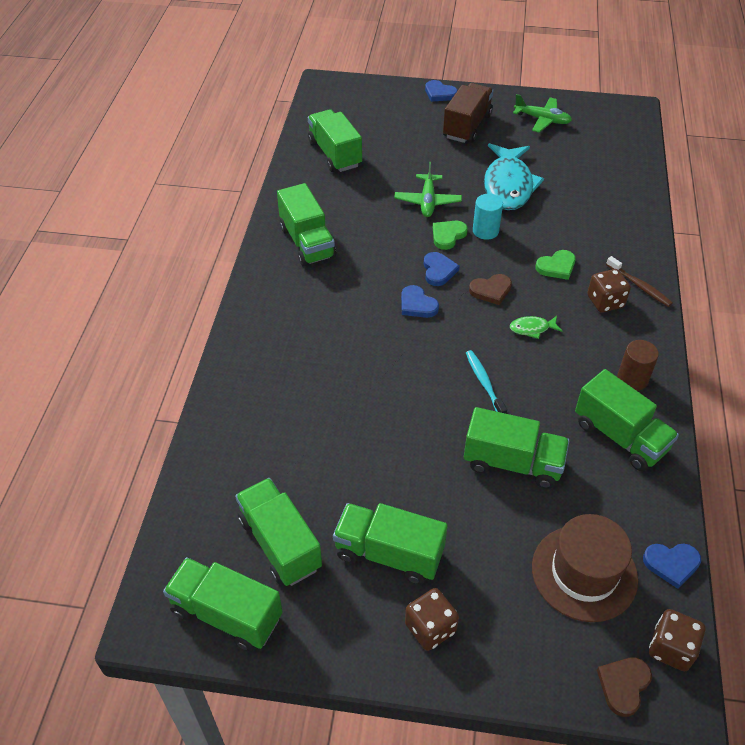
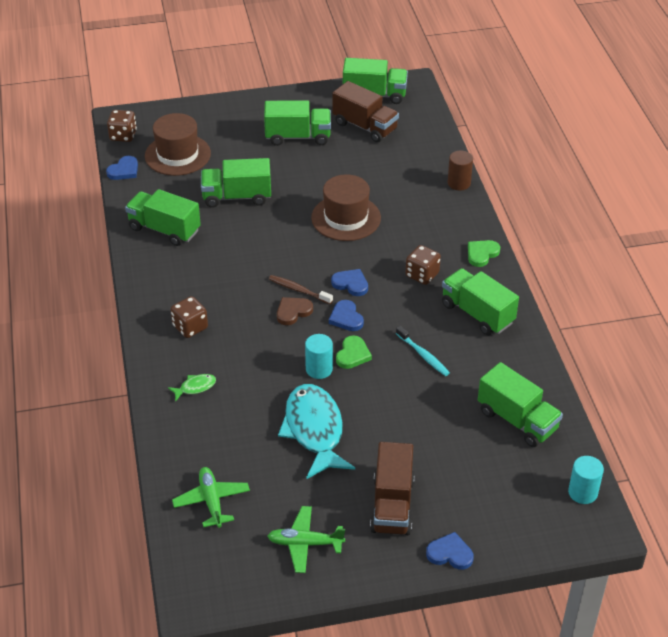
camera: 160 degrees right, 5 degrees down
green truck [235,478,322,586] -> brown truck [332,81,399,143]
green plane [394,162,462,217] -> green plane moved to [172,467,250,528]
brown dice [405,588,459,651] -> brown dice moved to [405,245,441,285]
turquoise toothbrush [466,350,507,414] -> turquoise toothbrush moved to [396,326,450,376]
green fish [510,316,562,339] -> green fish moved to [168,374,216,402]
green heart [536,250,576,280] -> green heart moved to [468,240,500,267]
brown heart [597,658,652,717] -> none
brown toothbrush [606,256,673,307] -> brown toothbrush moved to [269,275,333,304]
brown cylinder [617,340,659,391] -> brown cylinder moved to [447,150,473,191]
blue heart [643,543,701,589] -> blue heart turned 150 degrees clockwise [106,156,138,180]
none -> brown hat [311,174,381,241]
none -> turquoise cylinder [568,456,604,504]

